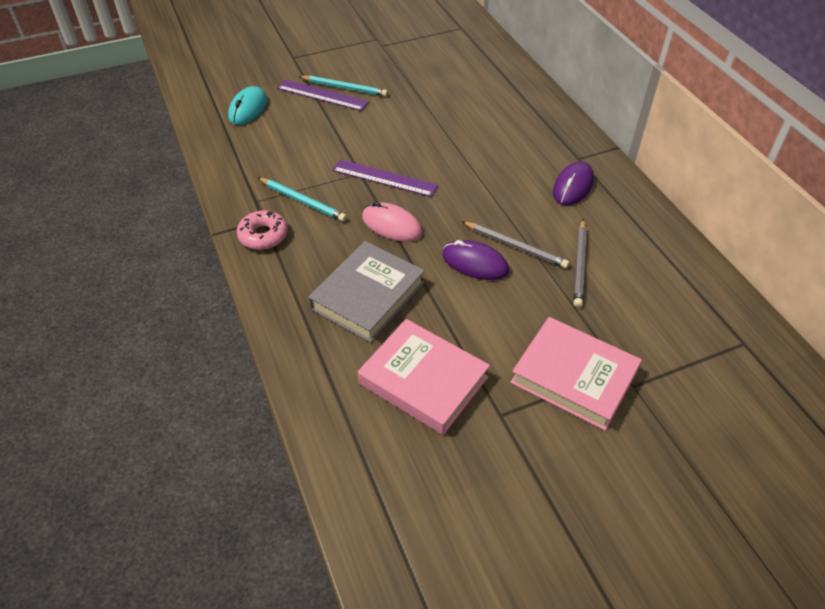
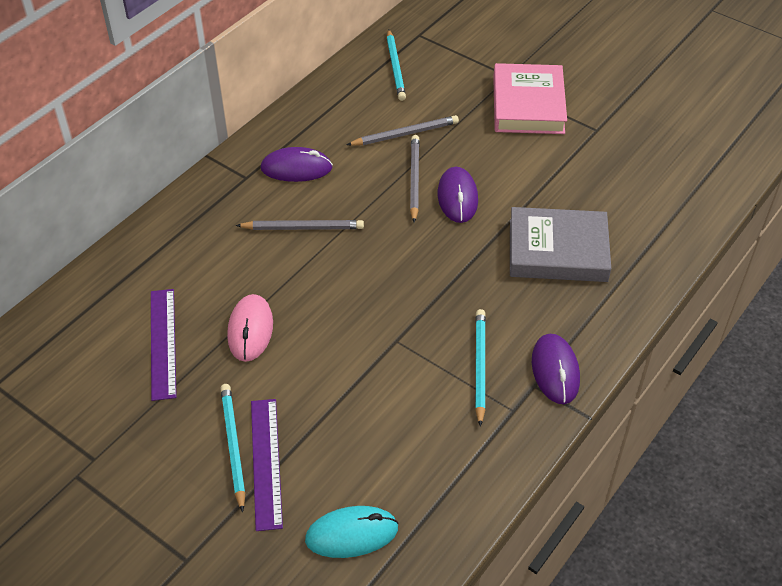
camera: 120 degrees left, 0 degrees up
pink donut [237,210,288,250] -> purple mouse [532,334,580,404]
purple ruler [332,159,438,197] -> purple ruler moved to [151,289,177,401]
pink book [358,319,490,435] -> none
pink mouse [362,202,423,242] -> pink mouse moved to [227,294,273,362]
none -> grey pencil [236,220,364,230]
none -> turquoise pencil [387,29,406,101]

